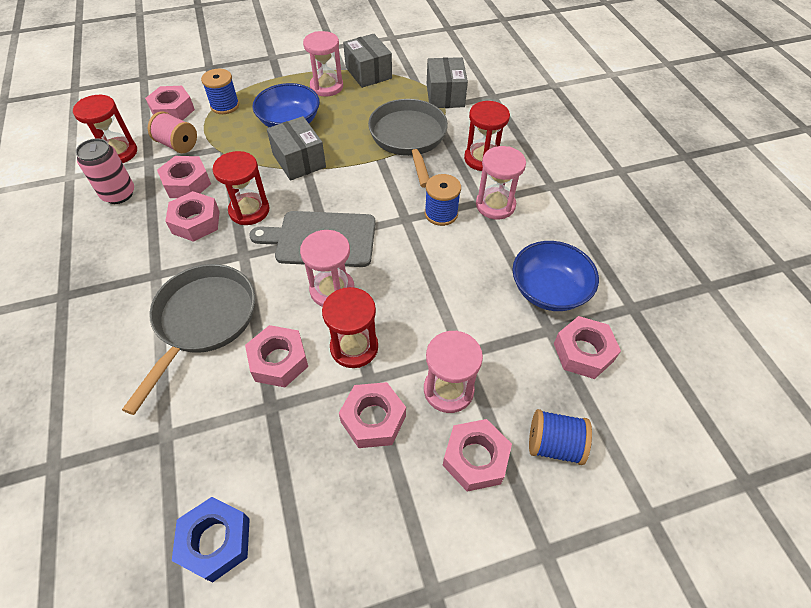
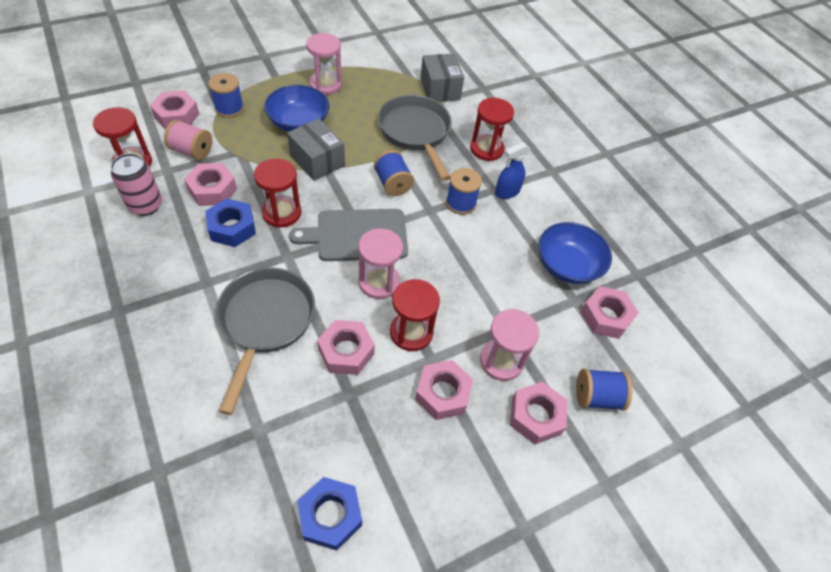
camera: 15 degrees left, 0 degrees up
pink nut [165,191,220,242] -> blue nut [205,198,256,247]
grey box [343,34,392,88] -> none
pink hourglass [476,146,526,219] -> blue spray bottle [495,142,530,199]
none -> blue spool [374,150,414,196]

